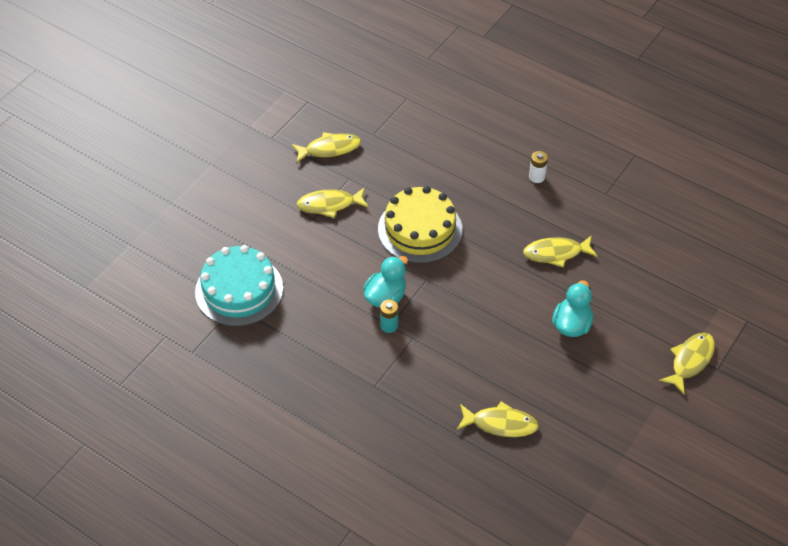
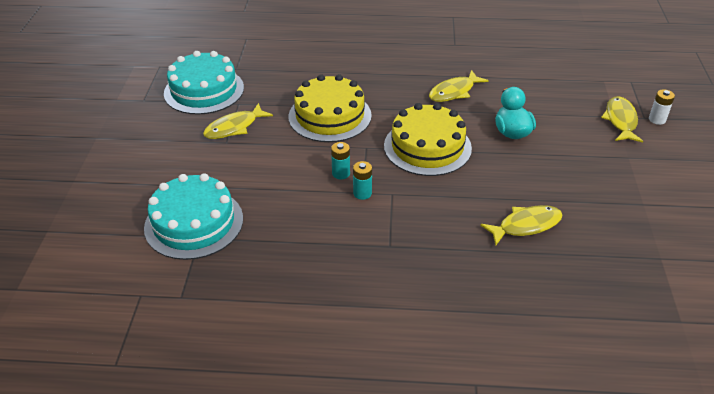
camera: 30 degrees left, 10 degrees down
yellow fish [291,132,361,163] -> turquoise cake [164,51,244,115]
turquoise duck [363,256,408,308] -> turquoise battery [331,142,350,179]
white battery [529,151,548,183] -> white battery moved to [649,89,675,125]
none -> yellow cake [384,103,472,176]

